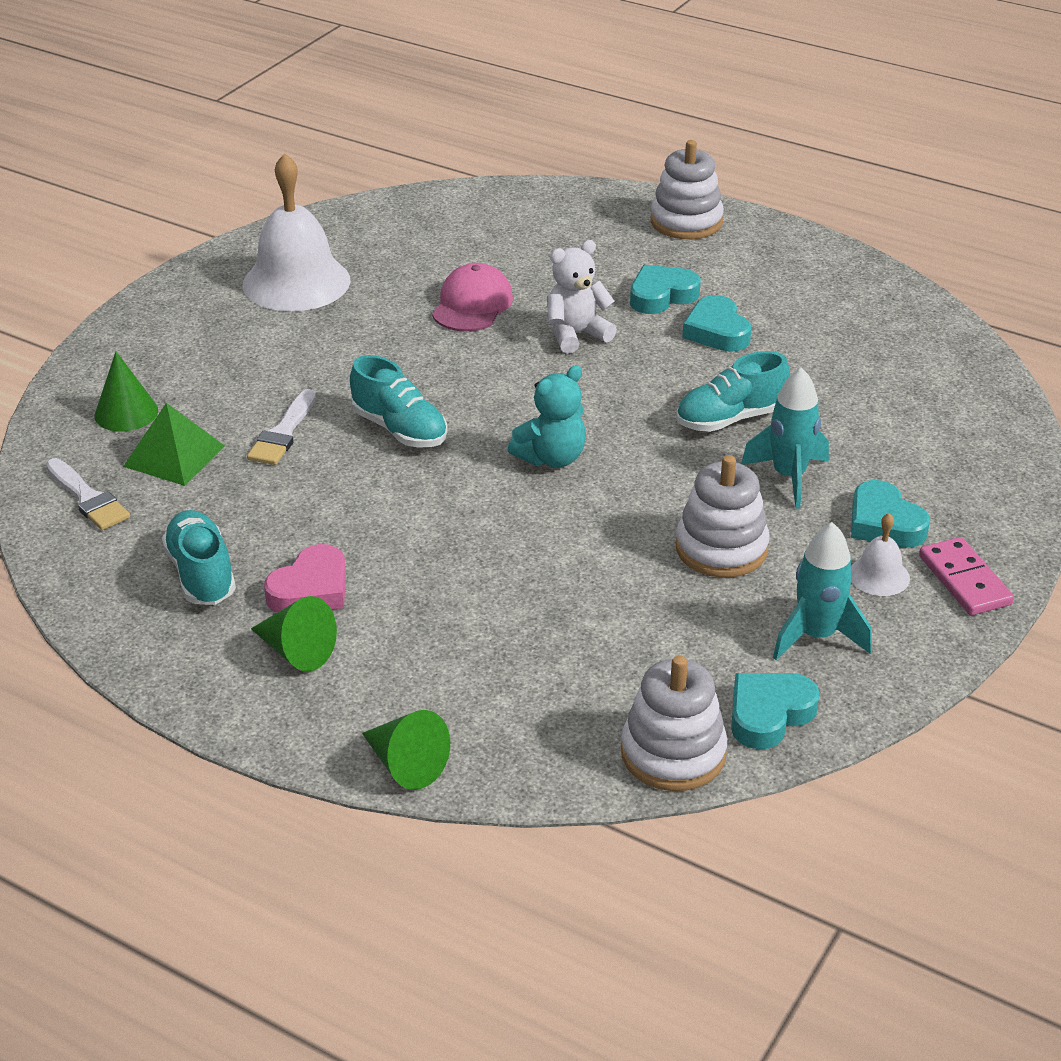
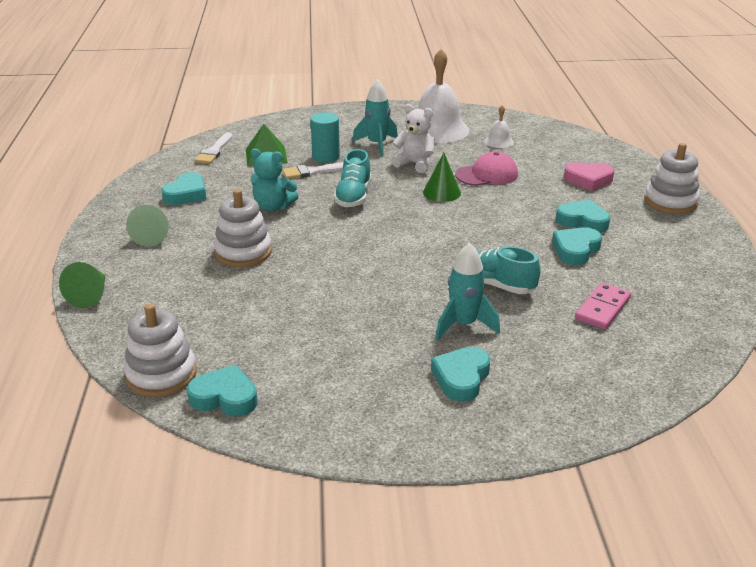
camera: 55 degrees right, 5 degrees down
green cone [94,352,158,431] -> green cone moved to [423,152,461,202]
turquoise shoe [162,510,236,605] -> turquoise heart [162,172,207,205]
pink heart [264,544,346,612] -> pink heart moved to [564,162,614,191]
turquoise teddy bear [508,365,586,467] -> turquoise teddy bear moved to [250,149,298,211]
white teddy bear [547,240,617,354] -> white teddy bear moved to [391,104,434,173]
white stacking toy [675,455,769,578] -> white stacking toy moved to [214,189,272,267]
turquoise rocket [773,522,872,660] -> turquoise rocket moved to [352,79,398,157]
white bell [851,513,910,596] -> white bell moved to [484,105,514,148]
pink domino [919,537,1014,615] -> pink domino moved to [575,282,631,330]
none -> turquoise cylinder [310,112,340,163]

